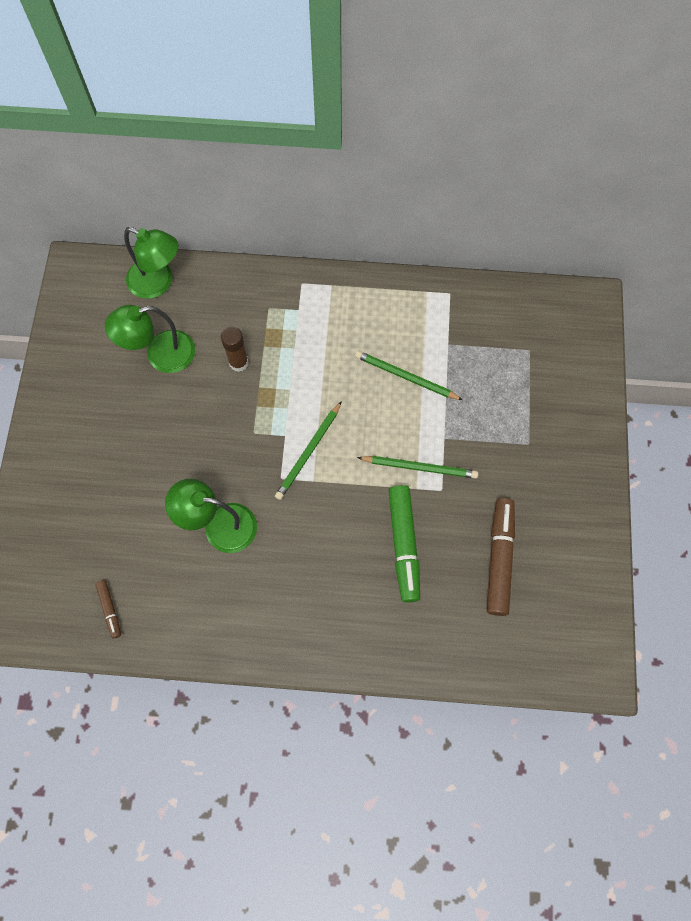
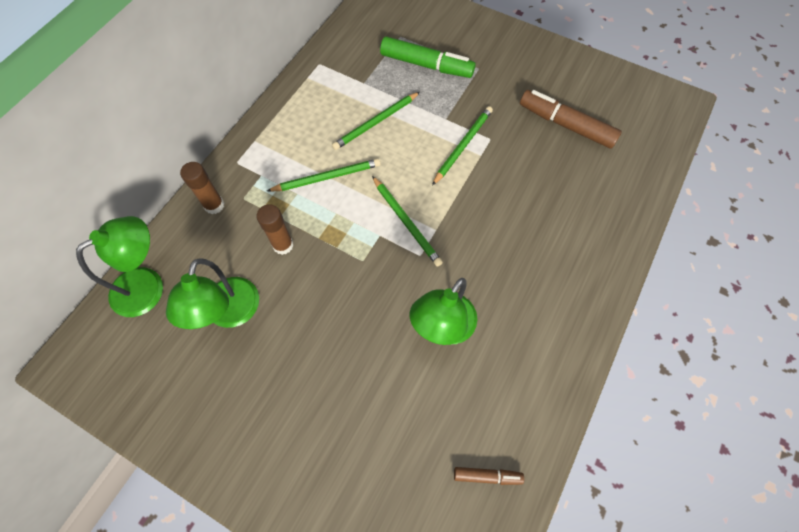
camera: 65 degrees left, 5 degrees down
green marker [389,485,420,603] -> green marker moved to [380,36,476,78]
none -> brown glue stick [180,162,224,214]
none -> green pencil [267,159,381,192]

